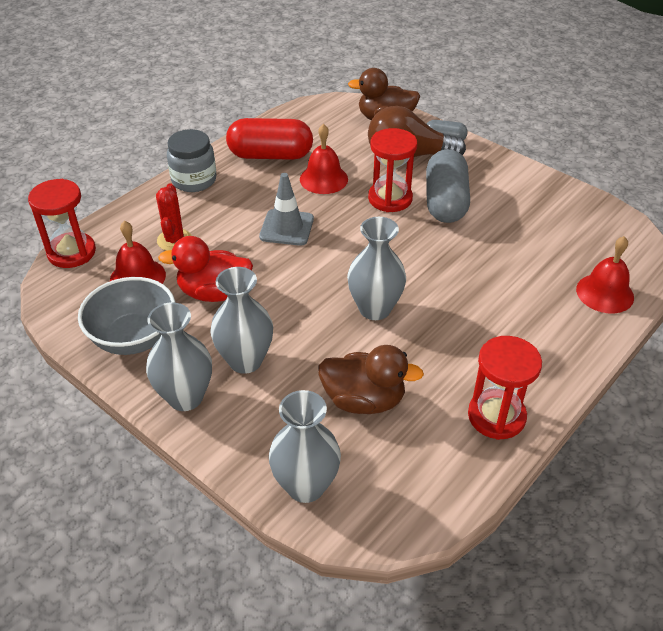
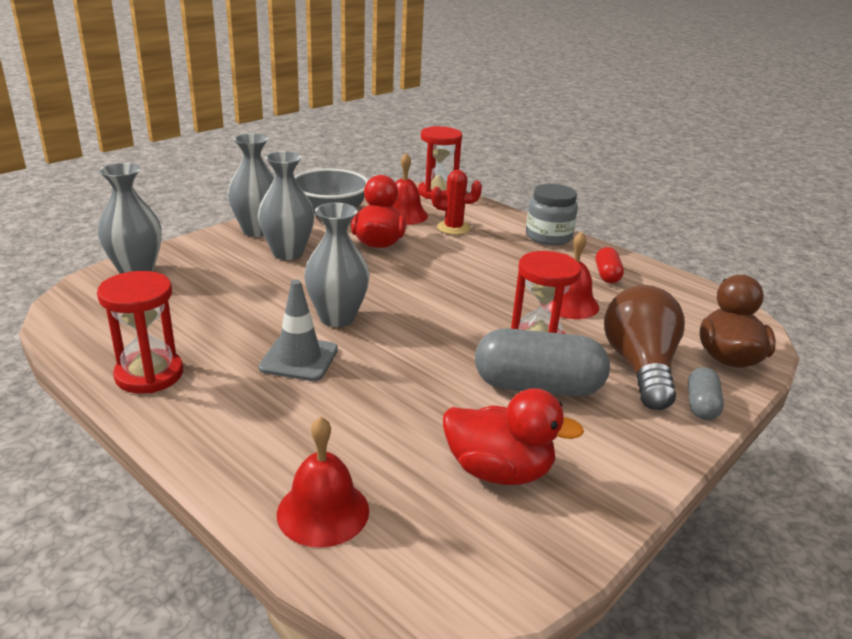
camera: 90 degrees right, 15 degrees down
red capsule [226,118,313,160] -> red capsule [595,247,624,283], size x0.51
grey traffic cone [259,173,314,246] -> grey traffic cone moved to [259,280,338,381]
brown duck [318,345,424,414] -> none
none -> red duck [443,388,584,485]

